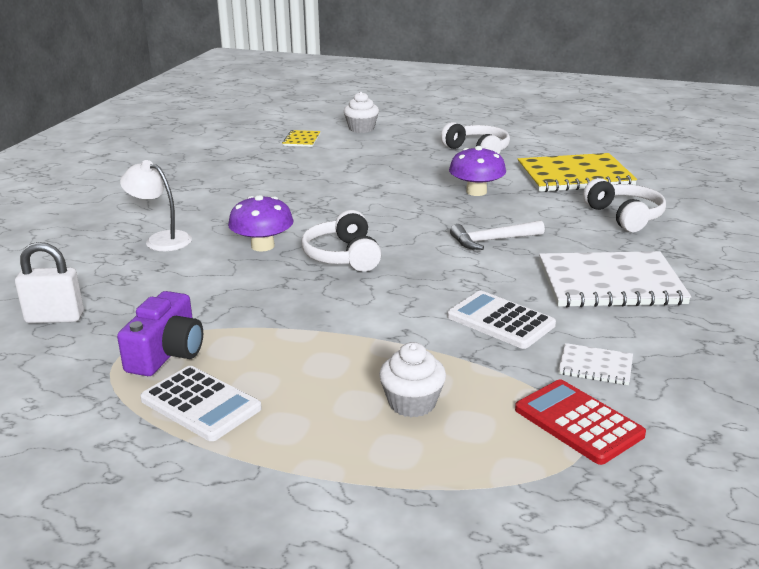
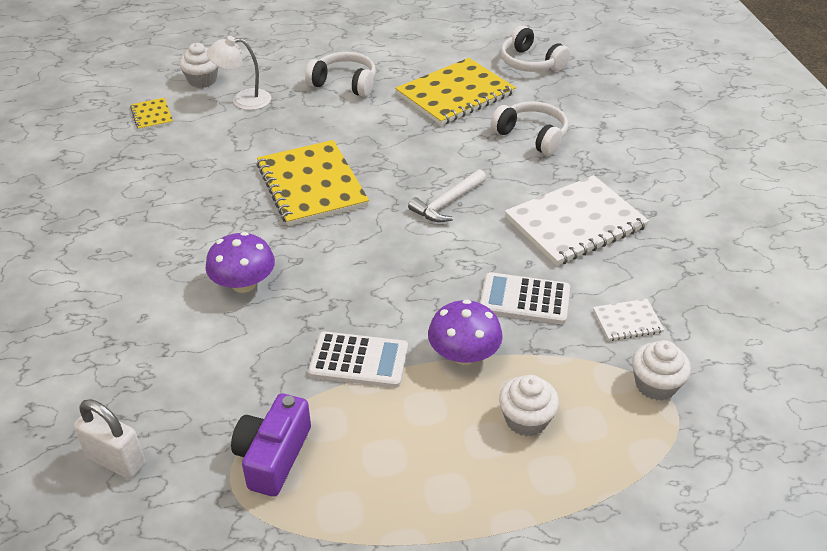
camera: 30 degrees left, 15 degrees up
white padlock [15,242,84,323] -> white padlock turned 60 degrees clockwise [73,399,145,479]
purple camera [117,291,203,376] -> purple camera turned 150 degrees counterclockwise [231,393,311,497]
white lamp [120,160,192,251] -> white lamp moved to [206,36,271,110]
white calculator [140,366,262,441] -> white calculator moved to [308,331,408,388]
white headphones [302,210,381,272] -> white headphones moved to [500,25,571,72]
purple mushroom [449,146,506,196] -> purple mushroom moved to [428,299,503,365]
red calculator [515,379,646,465] -> white cupcake [632,340,691,400]
none -> yellow notebook [256,140,369,226]

